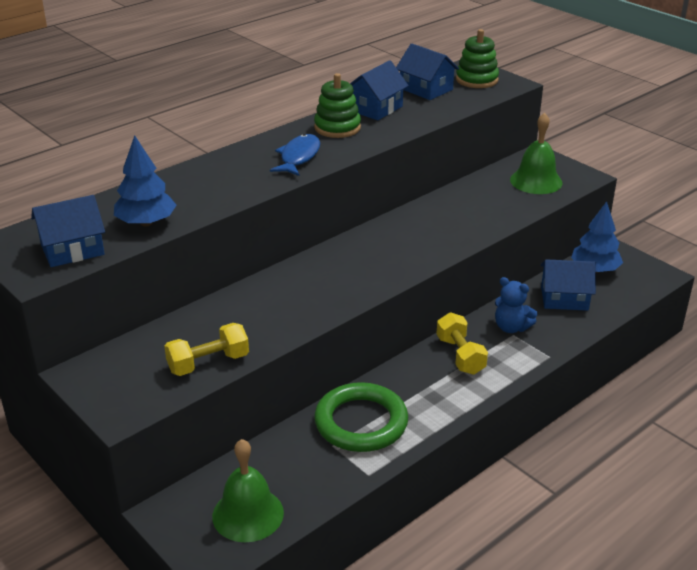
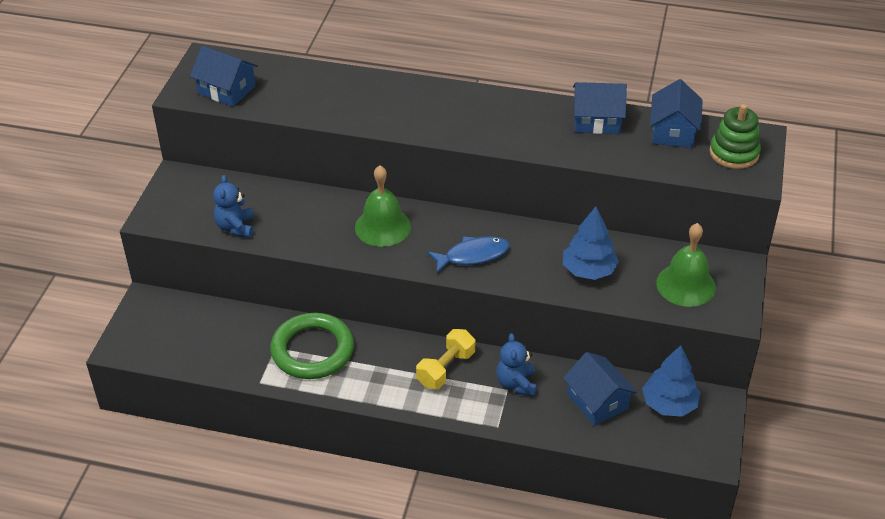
camera: 55 degrees right, 10 degrees up
blue tree [114,135,177,226] -> blue tree moved to [563,206,619,280]
yellow dumbbell [164,323,249,376] -> blue teddy bear [213,175,254,238]
green bell [212,439,284,542] -> green bell moved to [355,165,411,247]
blue fish [270,134,320,176] -> blue fish moved to [427,236,510,273]
green stacking toy [314,73,361,138] -> none

